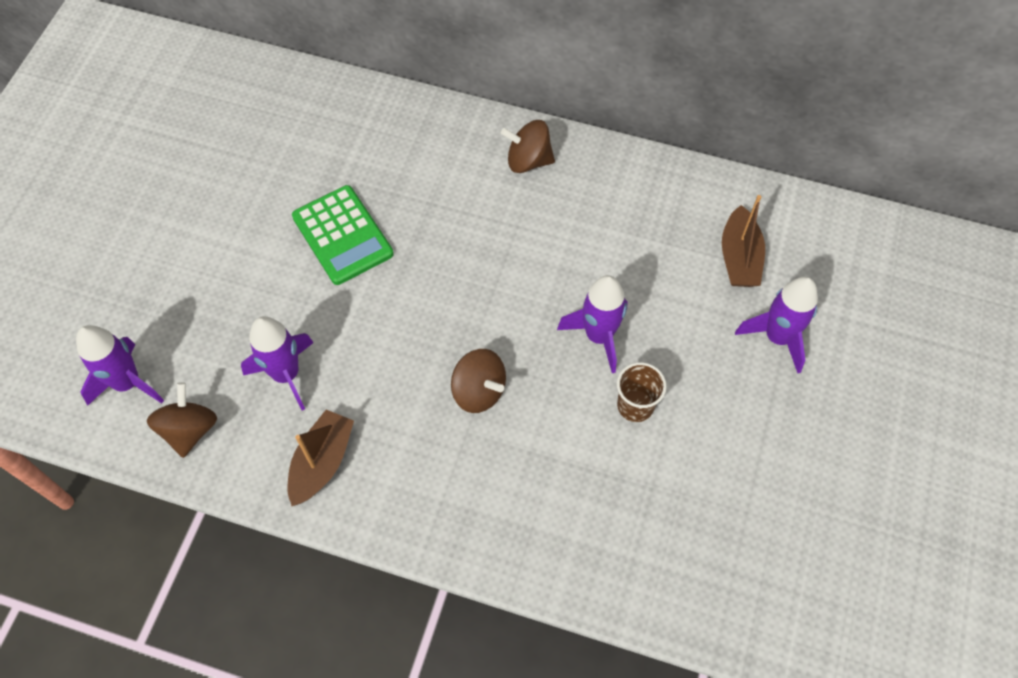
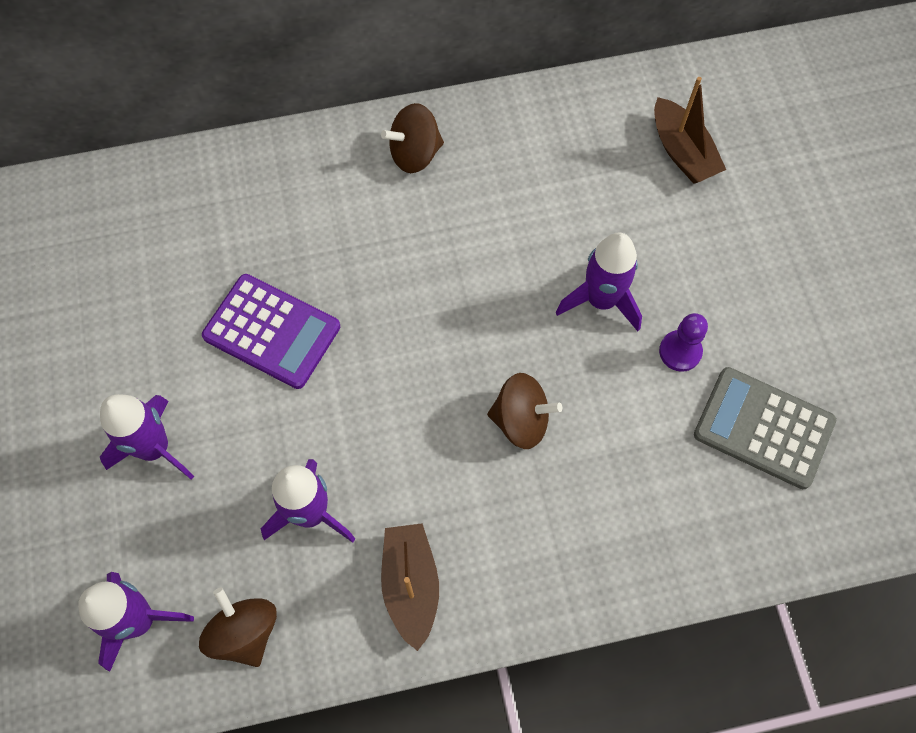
camera: 30 degrees left, 5 degrees up
green calculator [292,185,394,285] -> purple calculator [202,274,340,389]
brown cup [617,362,667,422] -> purple pawn [659,313,708,372]
purple rocket [735,277,818,373] -> purple rocket moved to [100,394,194,480]
none -> grey calculator [694,367,836,489]

